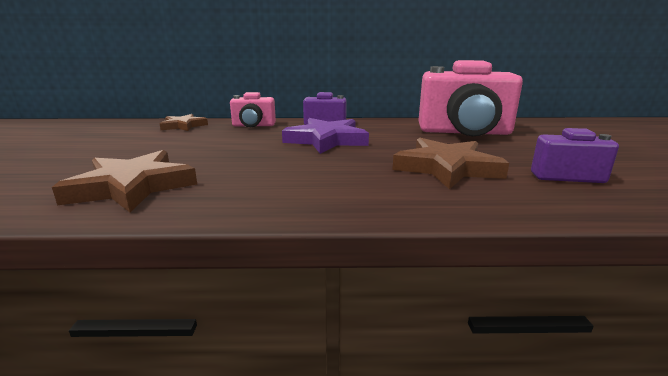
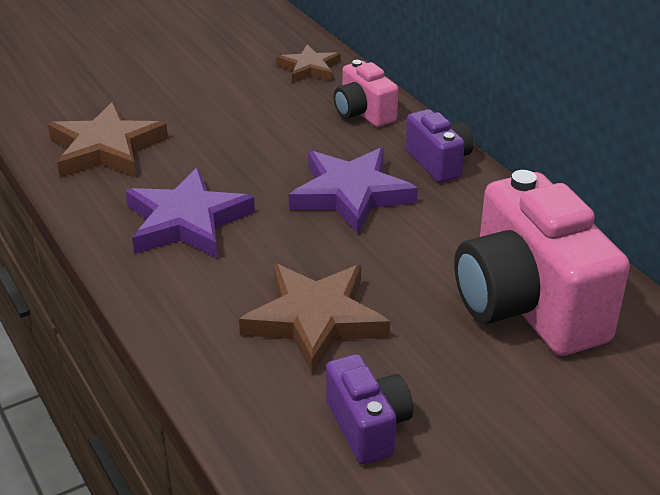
camera: 60 degrees right, 15 degrees up
none -> purple star [126,168,255,258]

